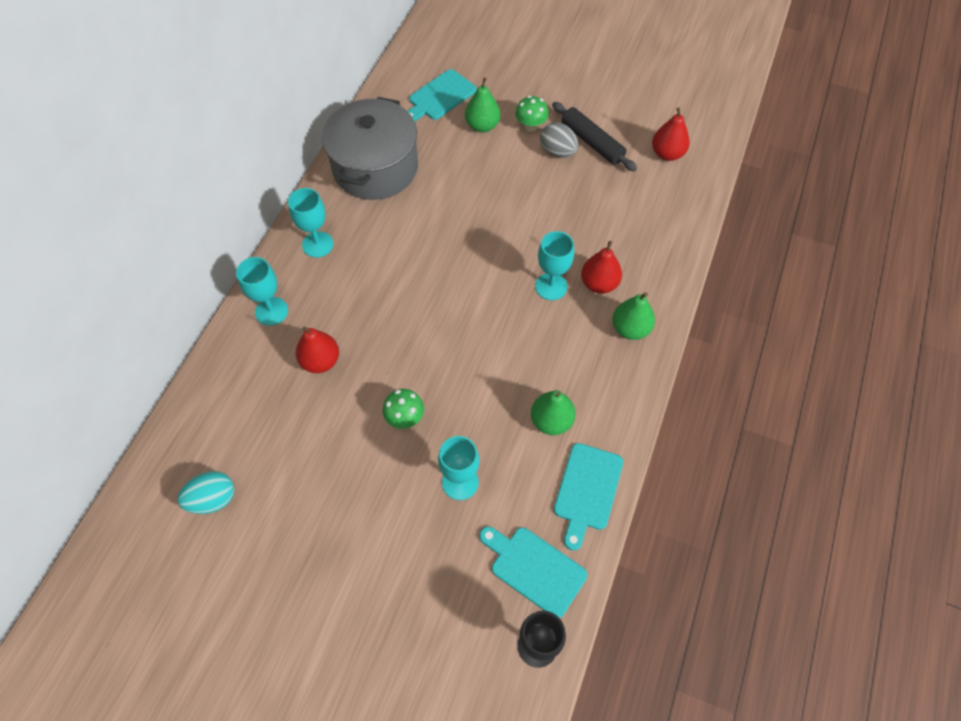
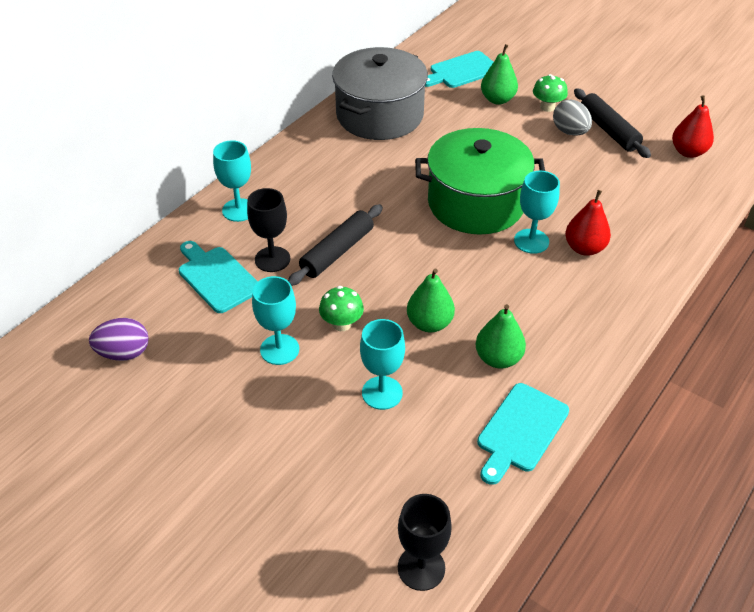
camera: 15 degrees right, 15 degrees down
turquoise egg [177,471,234,514] -> purple egg [89,318,149,361]
turquoise goblet [288,188,333,258] -> turquoise goblet moved to [252,276,299,365]
red pear [296,326,339,373] -> black goblet [247,188,290,272]
turquoise cutting board [480,526,588,618] -> turquoise cutting board moved to [179,241,258,313]
green pear [613,292,655,340] -> green pear moved to [407,269,455,333]
none -> black rolling pin [288,204,383,286]
none -> green pot [415,128,545,234]

